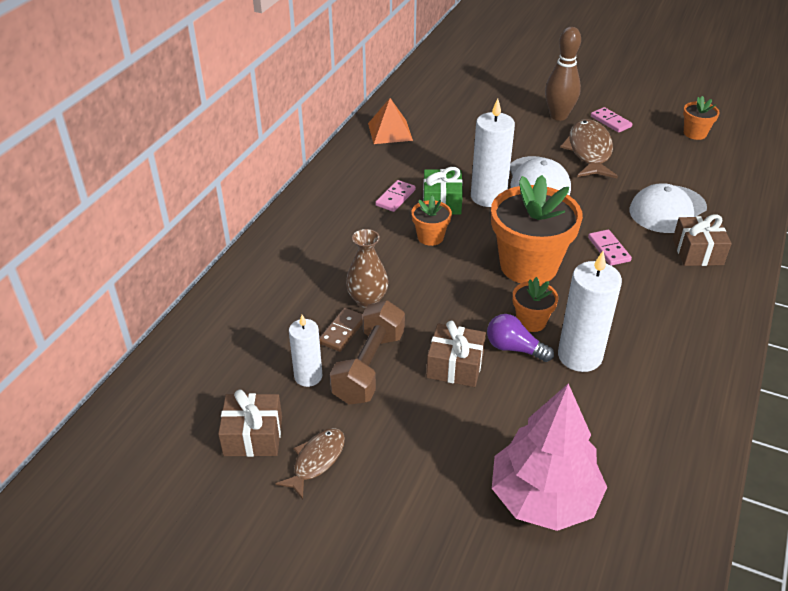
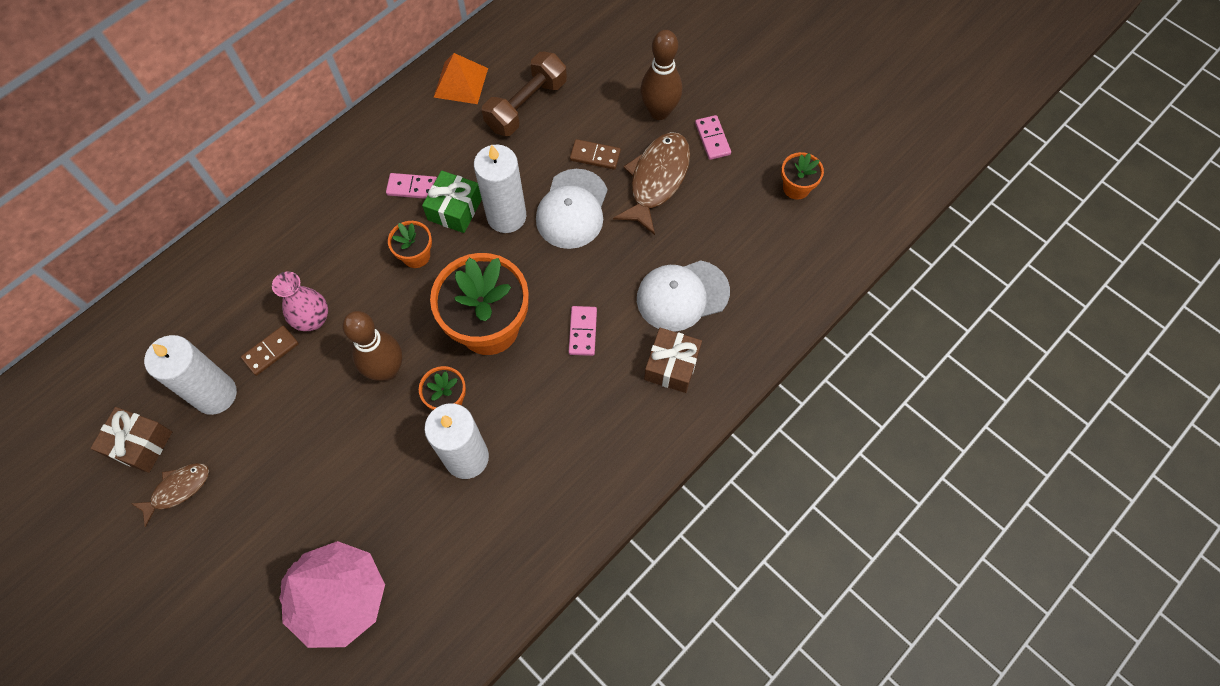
camera: 20 degrees right, 25 degrees up
white candle [289,315,322,387] -> white candle [144,335,237,415], size x1.62
brown dumbbell [330,300,405,405] -> brown dumbbell moved to [482,52,567,136]
brown vase [346,229,388,308] -> pink vase [272,271,328,331]
pink domino [375,180,416,212] -> pink domino turned 45 degrees clockwise [386,173,437,199]
brown gift [427,321,486,387] -> none
purple light bulb [487,314,554,362] -> none
none -> brown bowling pin [342,311,402,381]
none -> brown domino [570,139,621,170]

